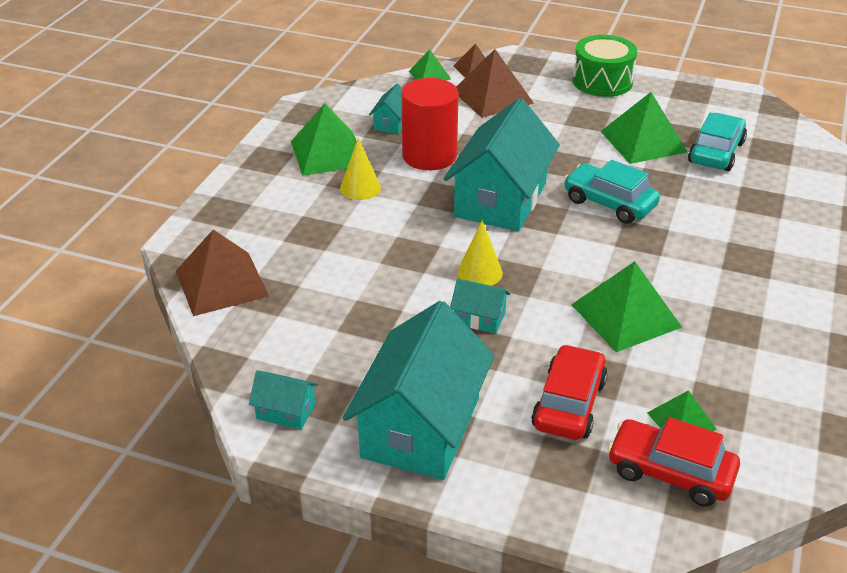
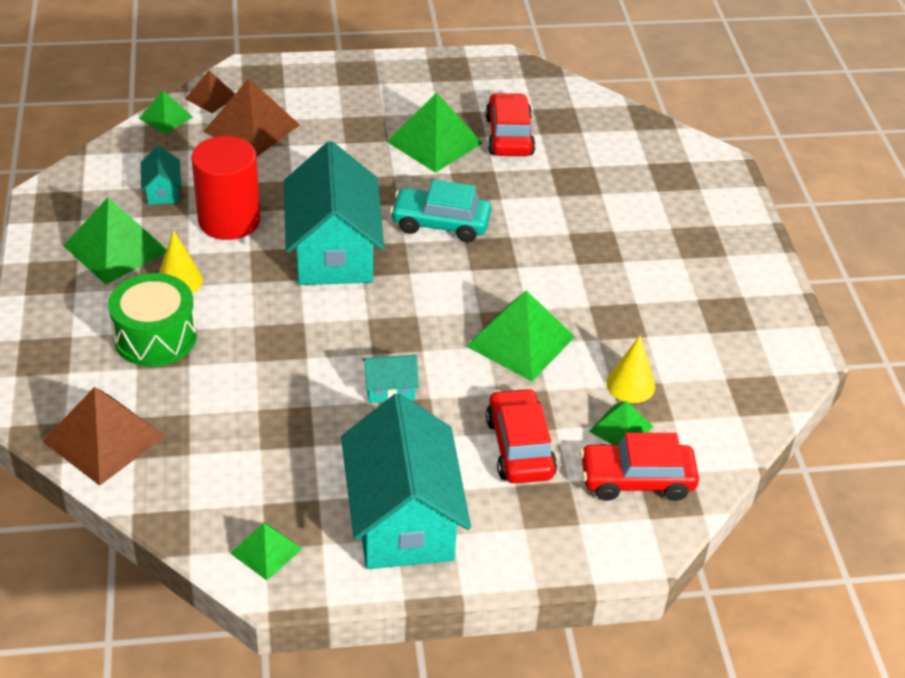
camera: 30 degrees left, 5 degrees up
turquoise house [249,370,318,430] -> green pyramid [230,522,302,580]
yellow cone [457,220,503,286] -> yellow cone moved to [606,335,655,403]
green drum [573,35,637,97] -> green drum moved to [108,273,197,367]
turquoise car [688,112,747,171] -> red car [485,93,535,156]

